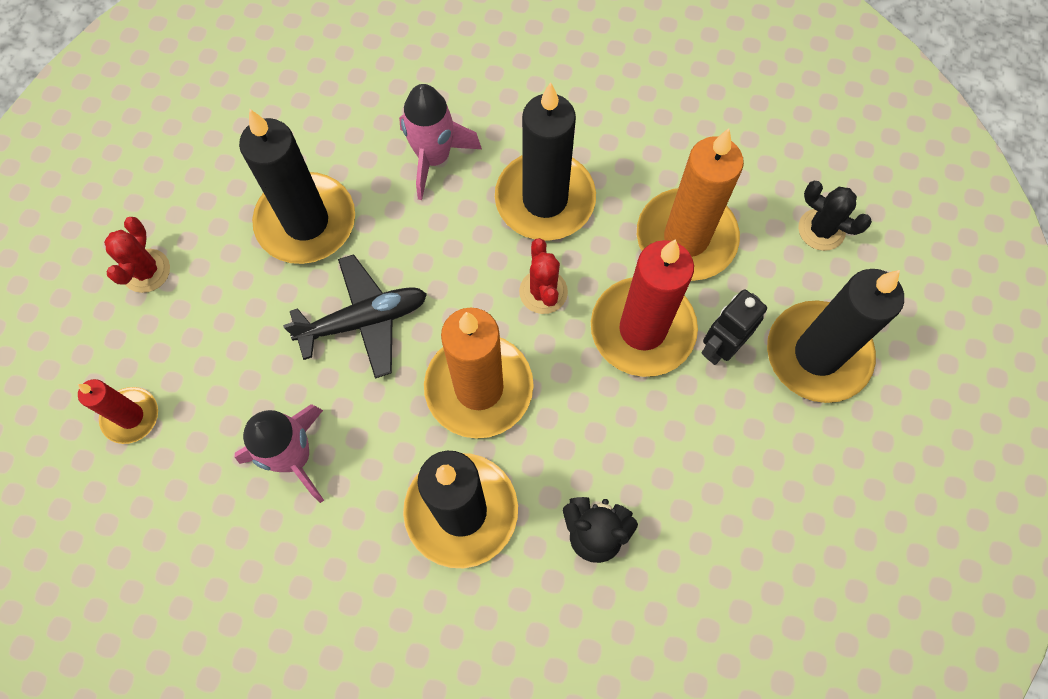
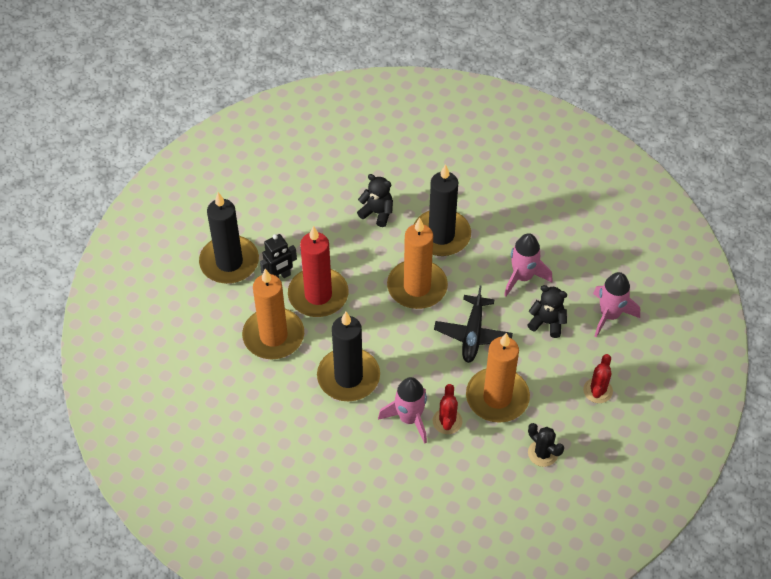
camera: 165 degrees left, 15 degrees down
red candle [78,379,158,444] -> pink rocket [593,272,640,337]
black candle [239,109,355,264] -> orange candle [466,333,530,423]
black plane [283,254,427,379] -> black plane turned 75 degrees counterclockwise [434,286,513,363]
red cactus [519,238,568,314] -> red cactus moved to [433,384,462,434]
black cactus [798,181,872,251] -> black cactus moved to [528,423,564,467]
none -> black teddy bear [528,285,567,338]

